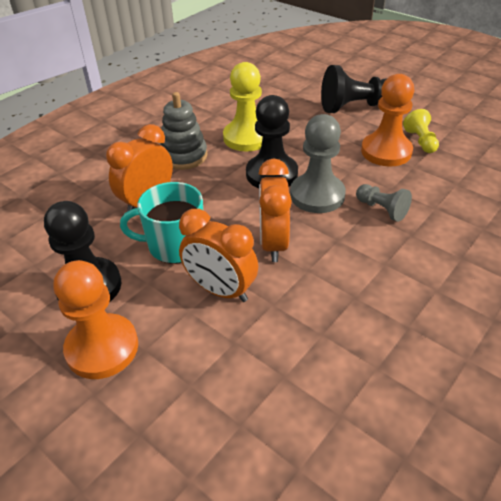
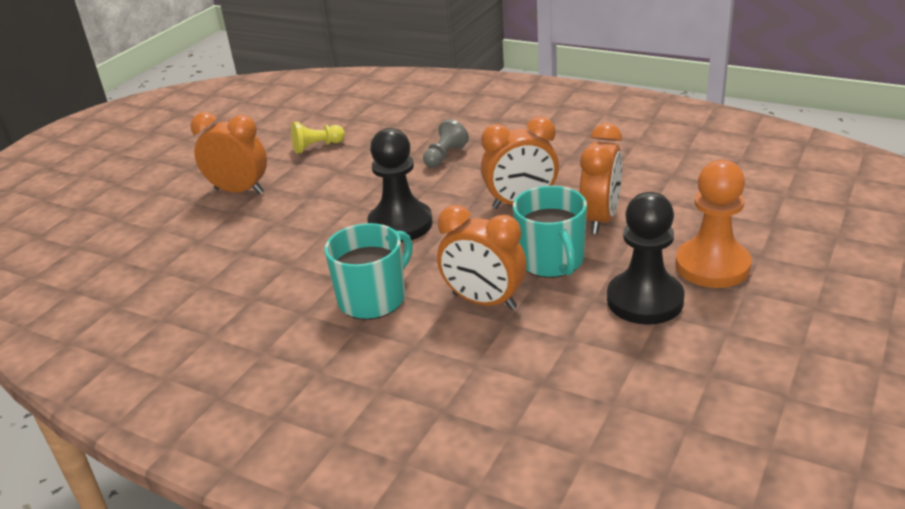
camera: 100 degrees left, 10 degrees down
grey stacking toy [160,92,208,170] -> turquoise mug [324,223,413,320]
yellow pawn [223,62,263,151] -> none
grey pawn [290,114,346,213] -> none
black pawn [321,65,386,113] -> orange clock [190,112,267,194]
orange pawn [361,74,414,166] -> none

